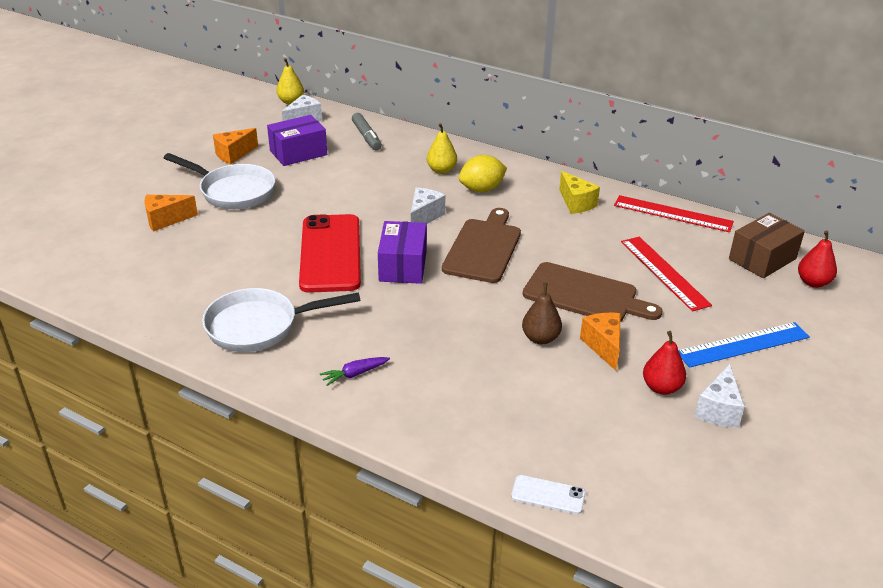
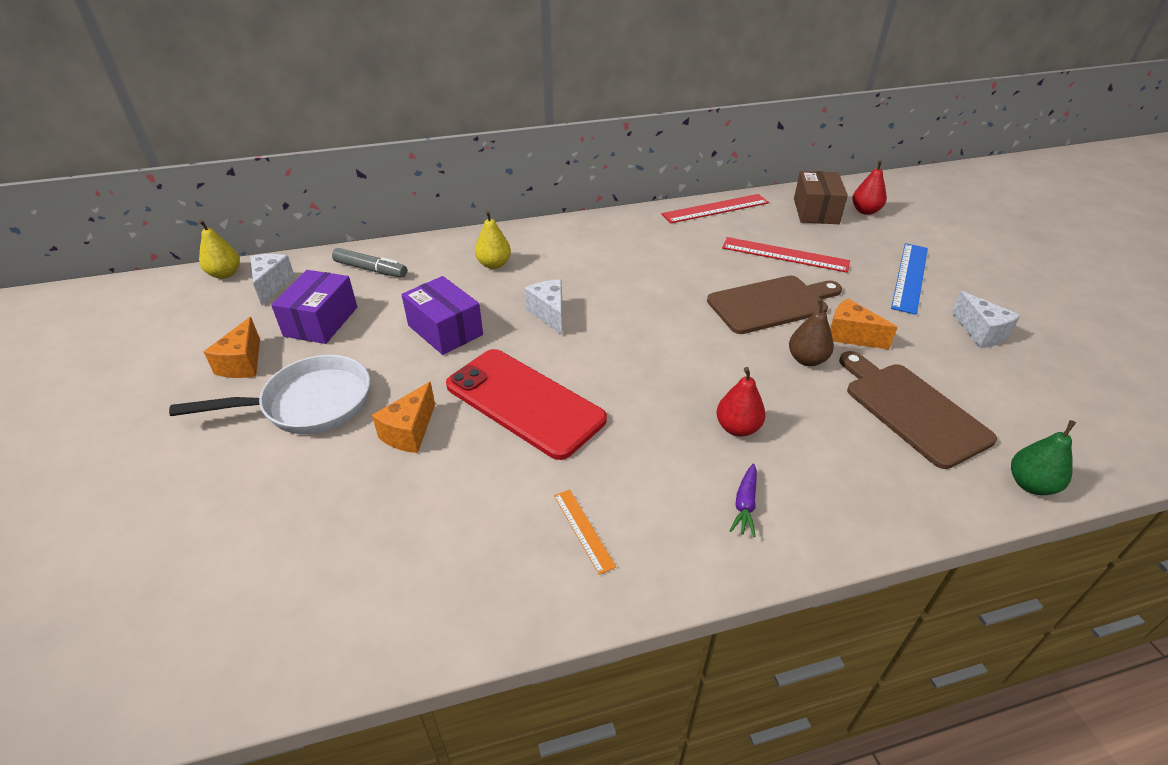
camera: 45 degrees left, 5 degrees up
orange cheese [144,195,198,232] -> orange cheese moved to [372,382,435,453]
white pan [202,288,361,352] -> orange ruler [554,489,616,575]
purple box [378,221,427,284] -> purple box moved to [401,276,483,355]
brown cutting board [442,208,521,283] -> brown cutting board moved to [839,351,997,469]
yellow lemon [459,155,507,192] -> none
white phone [511,475,586,514] -> green pear [1011,420,1076,495]
yellow cheese [559,171,600,214] -> none
red pear [643,331,686,395] -> red pear moved to [716,367,766,437]

